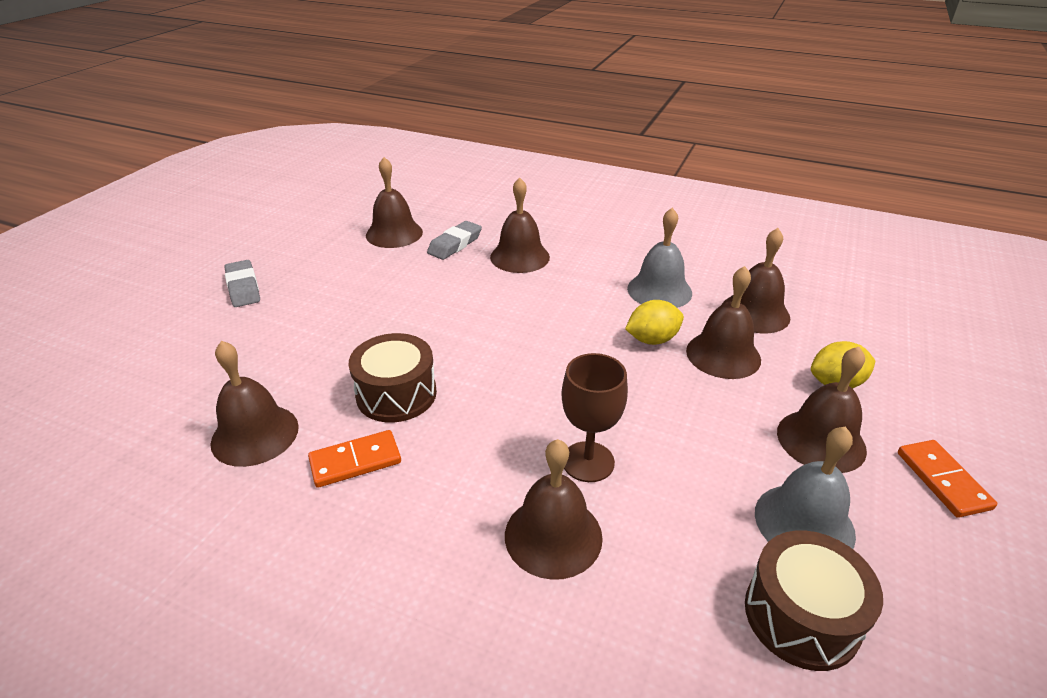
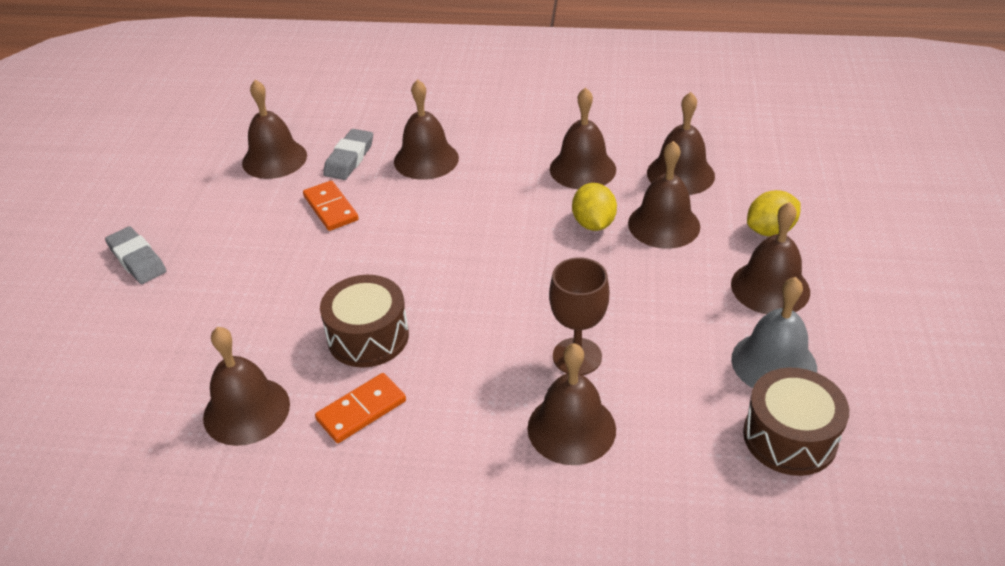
camera: 15 degrees left, 5 degrees up
yellow lemon [625,300,684,345] -> yellow lemon turned 60 degrees counterclockwise [572,183,617,231]
grey bell [627,207,692,308] -> brown bell [550,87,616,189]
orange domino [898,440,997,518] -> orange domino moved to [303,181,359,231]

